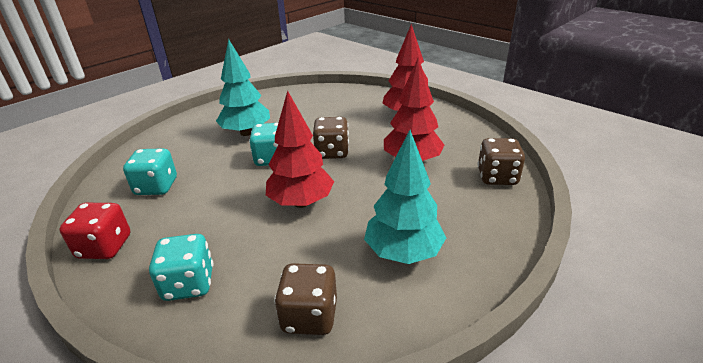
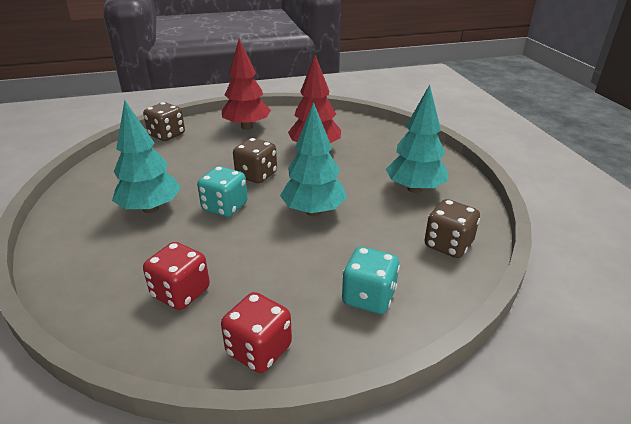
camera: 60 degrees left, 0 degrees up
turquoise dice [123,148,177,195] -> red dice [143,242,210,310]
red tree [266,90,334,208] -> turquoise tree [280,102,347,216]
brown dice [477,138,525,185] -> brown dice moved to [143,102,185,141]

